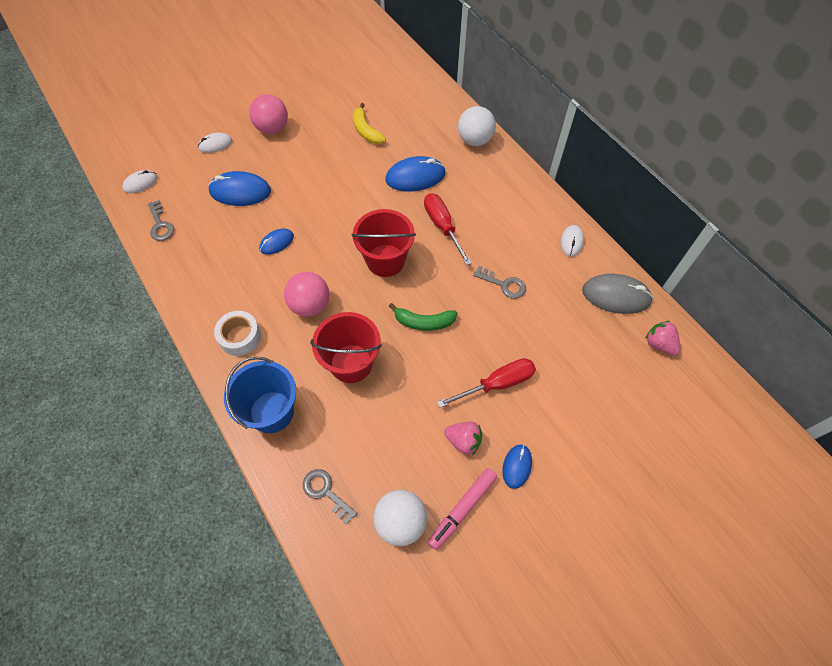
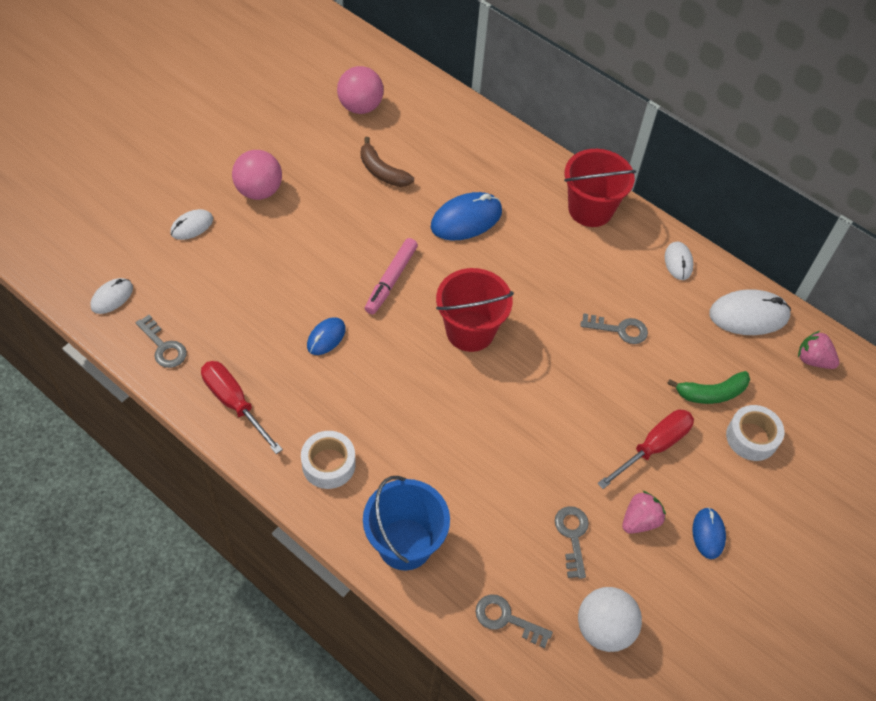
camera: 20 degrees left, 5 degrees down
blue mouse [208,171,271,206] -> none
pink ball [284,272,329,317] -> pink ball moved to [337,66,384,114]
red bucket [310,312,382,383] -> red bucket moved to [564,149,636,227]
yellow banana [353,103,386,144] -> brown banana [361,137,414,187]
green banana [389,303,458,331] -> green banana moved to [667,371,750,404]
red screwdriver [424,193,472,266] -> red screwdriver moved to [201,361,283,454]
pink marker [428,468,497,550] -> pink marker moved to [365,238,418,314]
pink strawberry [444,422,482,455] -> pink strawberry turned 45 degrees counterclockwise [622,491,666,534]
white ball [458,106,496,146] -> none
grey mouse [582,274,653,314] -> white mouse [709,289,791,335]
none -> grey key [555,506,589,579]
none -> white tape [726,405,784,461]

